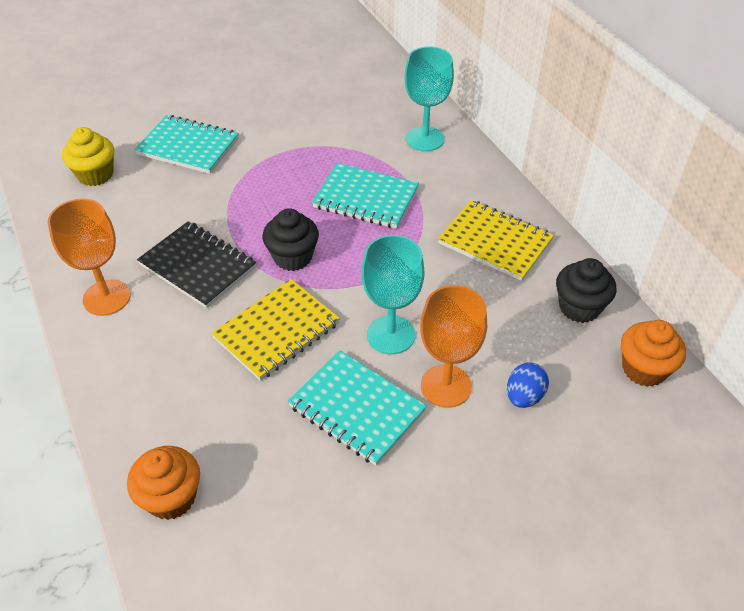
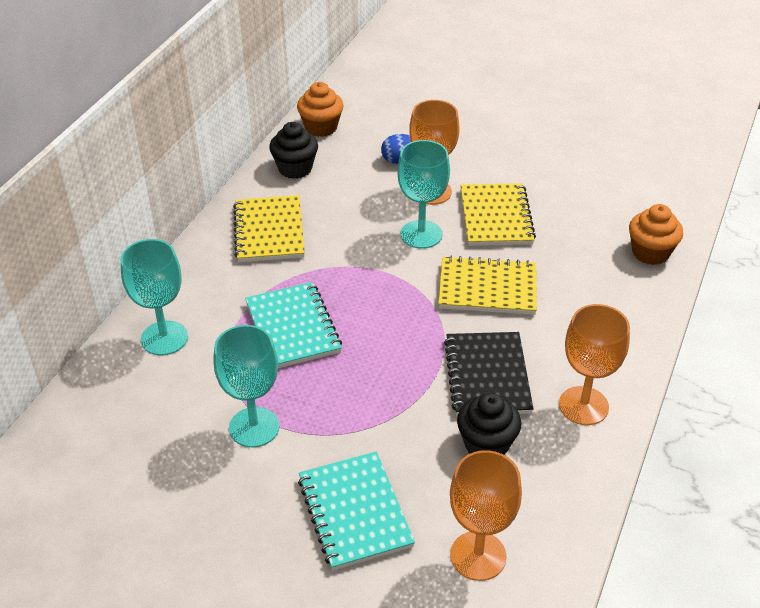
camera: 130 degrees left, 5 degrees down
yellow cupcake [62,127,114,186] -> orange goblet [450,450,522,581]
black cupcake [263,208,319,271] -> black cupcake moved to [457,393,521,455]
turquoise notebook [288,350,427,466] -> yellow notebook [460,183,536,246]
none -> turquoise goblet [213,325,279,447]

